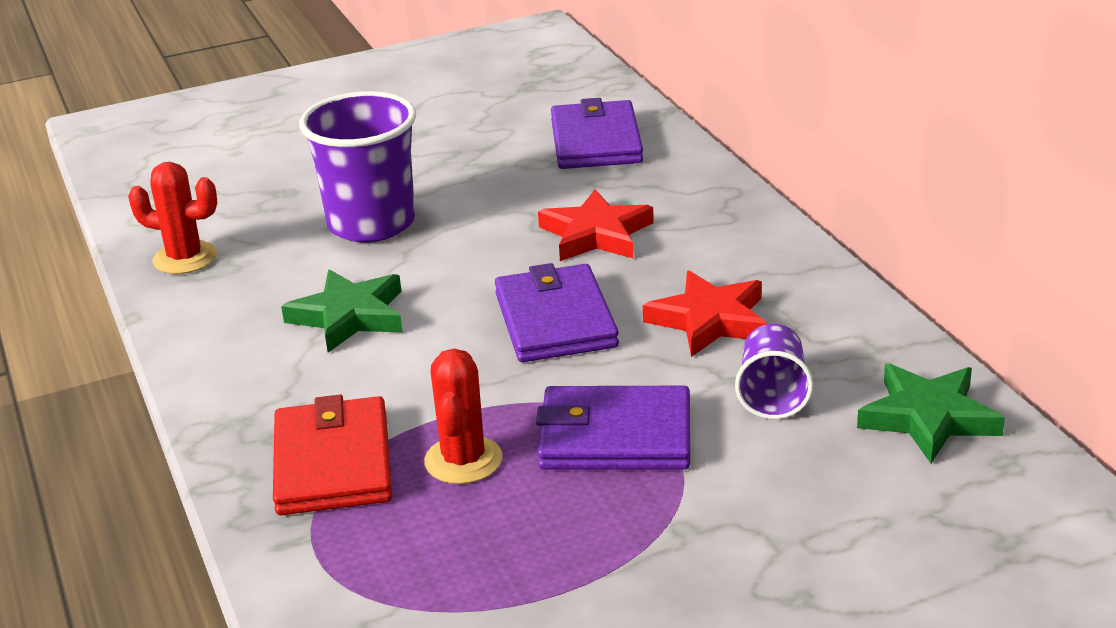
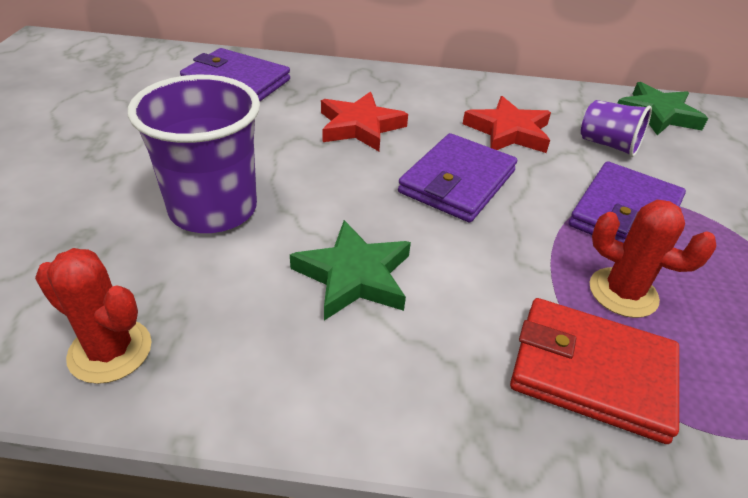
camera: 65 degrees left, 10 degrees up
red cactus [128,162,217,274] -> red cactus turned 75 degrees clockwise [35,248,152,384]
purple wallet [495,263,619,362] -> purple wallet turned 75 degrees counterclockwise [398,133,517,223]

